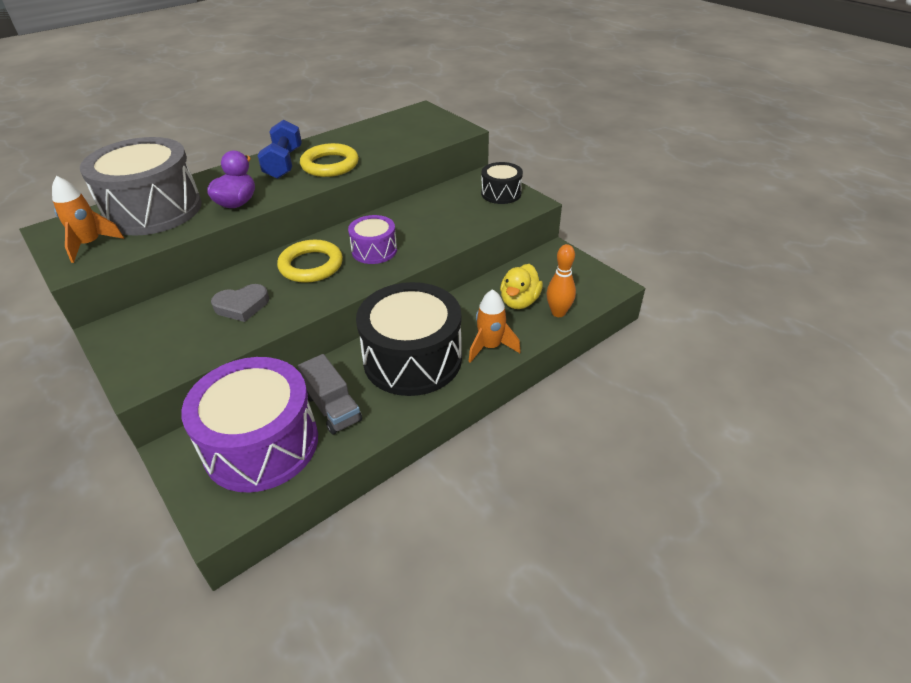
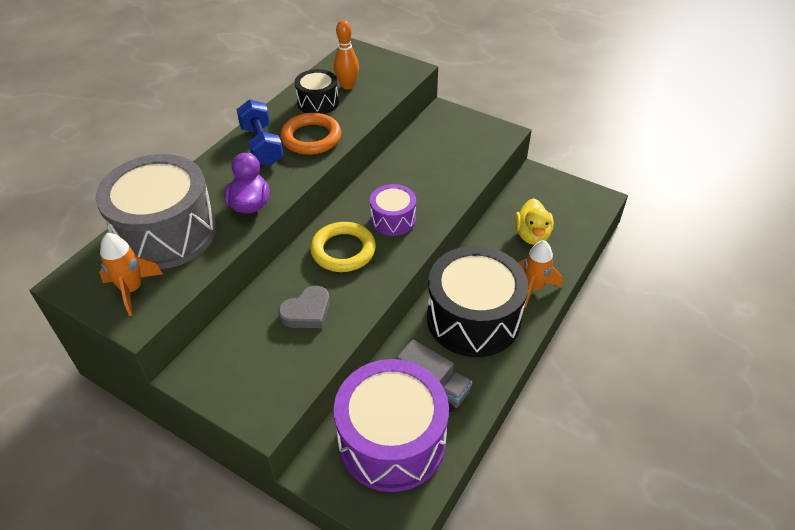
camera: 20 degrees left, 5 degrees up
yellow ring [300,143,359,177] -> orange ring [280,113,341,155]
black drum [481,162,523,204] -> black drum moved to [295,69,339,114]
orange bowling pin [546,244,576,317] -> orange bowling pin moved to [334,20,359,90]

